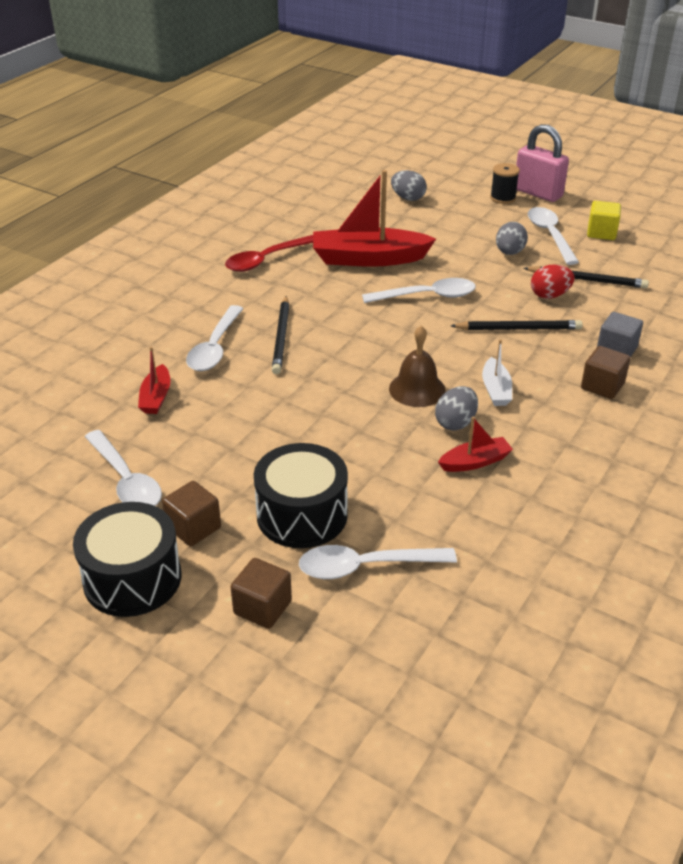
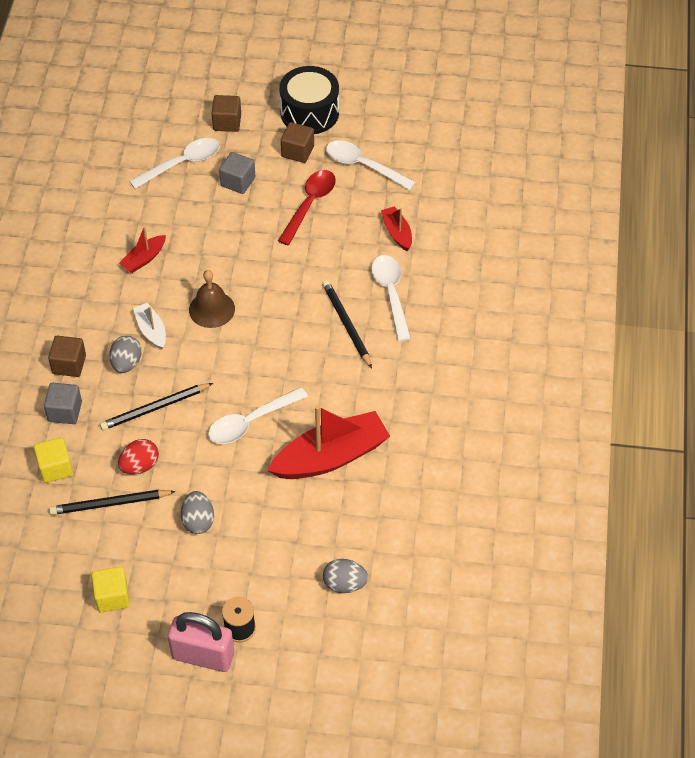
camera: 155 degrees right, 15 degrees up
red spoon [225,235,313,272] -> red spoon moved to [278,170,336,245]
black drum [254,443,348,548] -> grey cube [219,152,255,194]
grey egg [435,386,478,431] -> grey egg moved to [109,336,142,373]
white spoon [528,207,579,265] -> none
none -> yellow cube [34,437,73,483]

